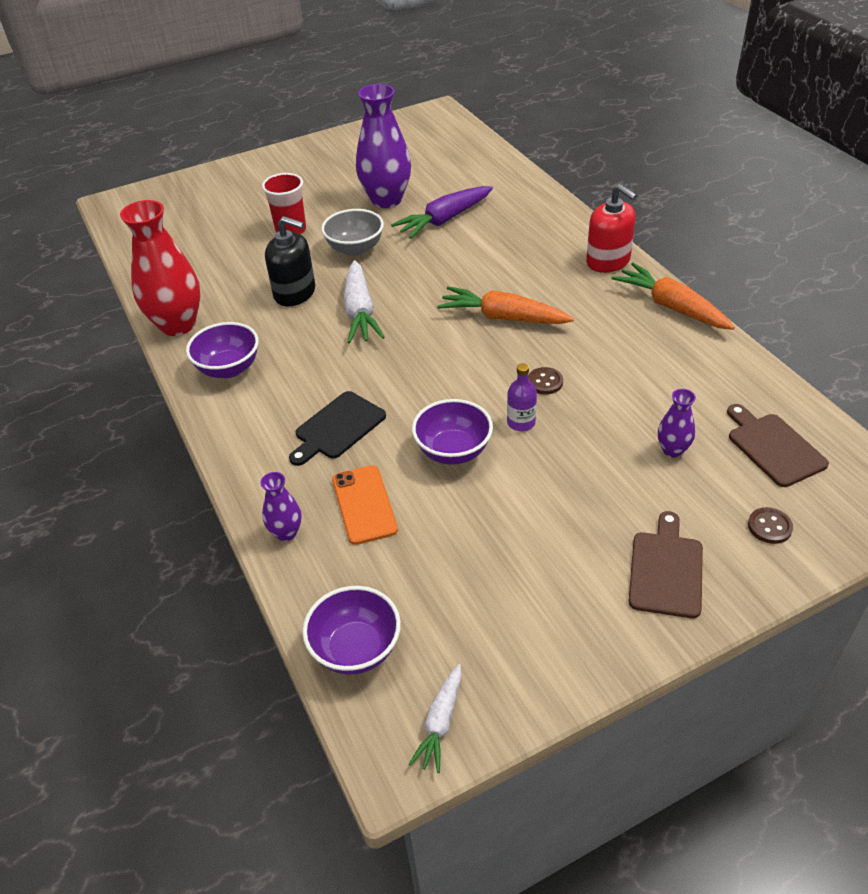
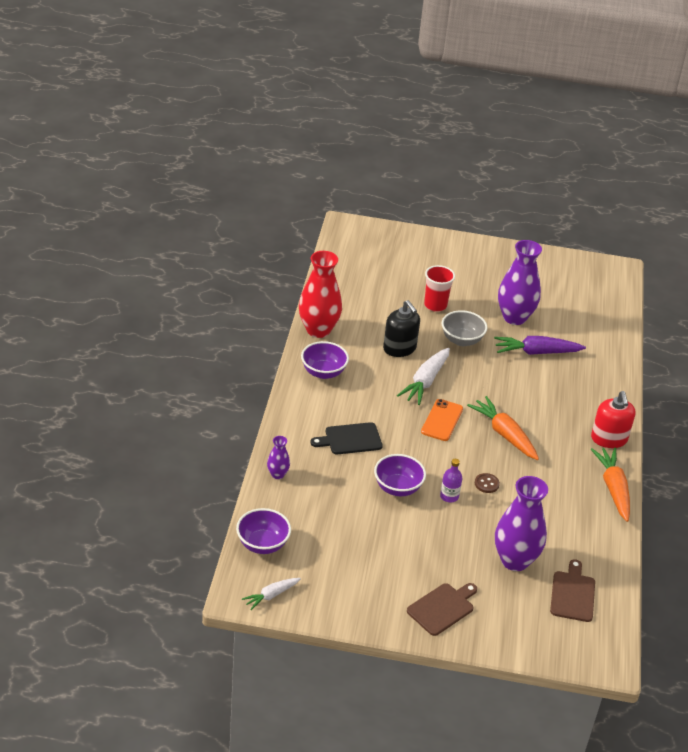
camera: 30 degrees right, 5 degrees down
orange phone [332,465,398,545] -> orange phone moved to [421,399,463,441]
purple vase [658,389,696,458] -> purple vase [495,476,548,571], size x2.11
brown button [748,507,793,544] -> none

